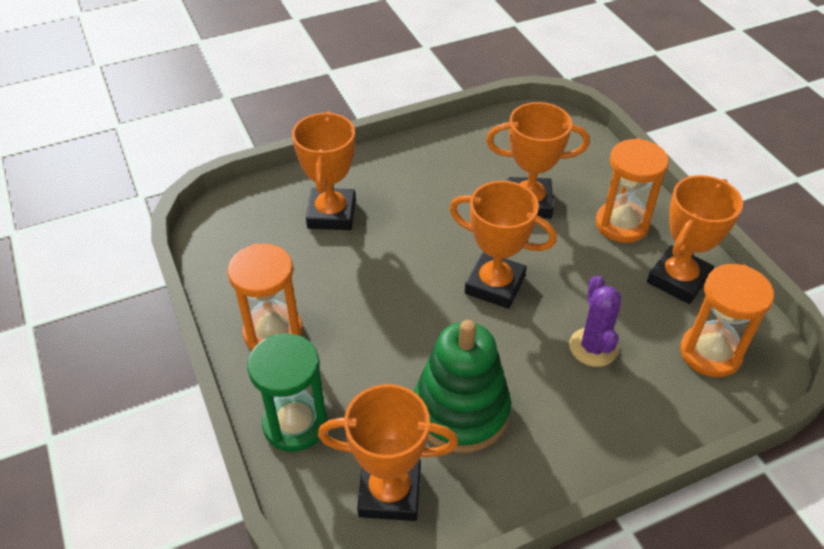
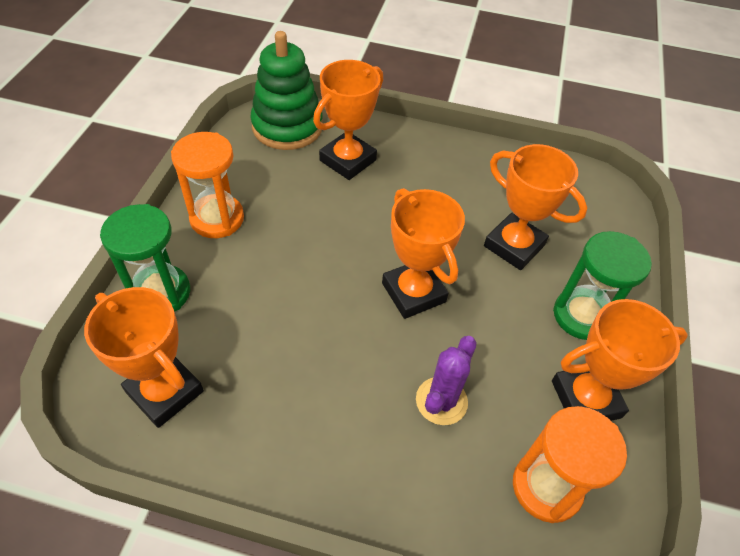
camera: 35 degrees right, 5 degrees up
green stacking toy [414,320,511,453] -> green stacking toy moved to [250,31,323,150]
orange hourglass [596,138,669,243] -> green hourglass [553,231,652,340]

